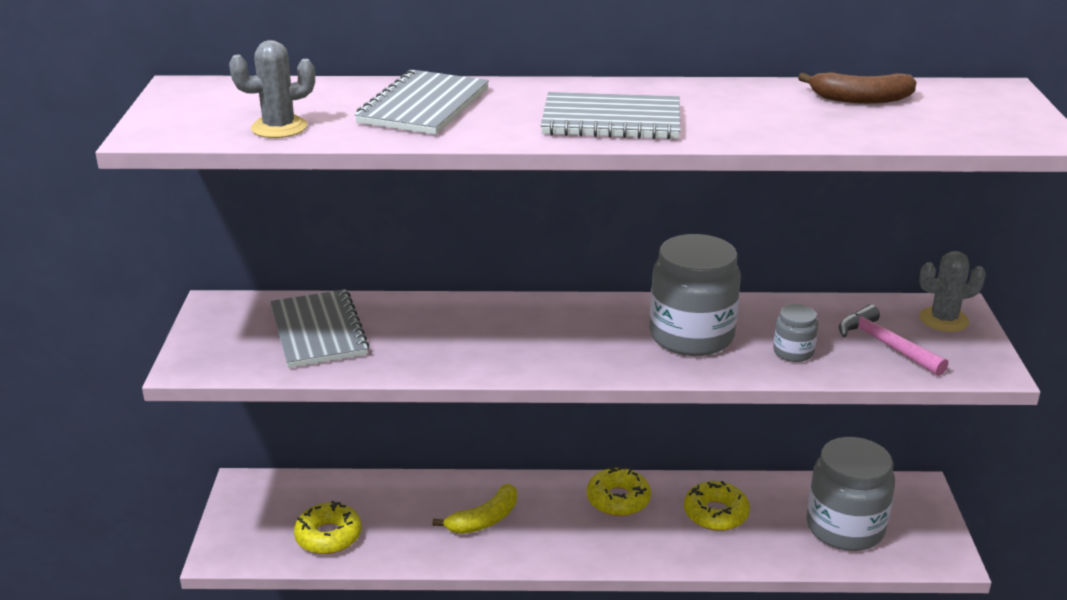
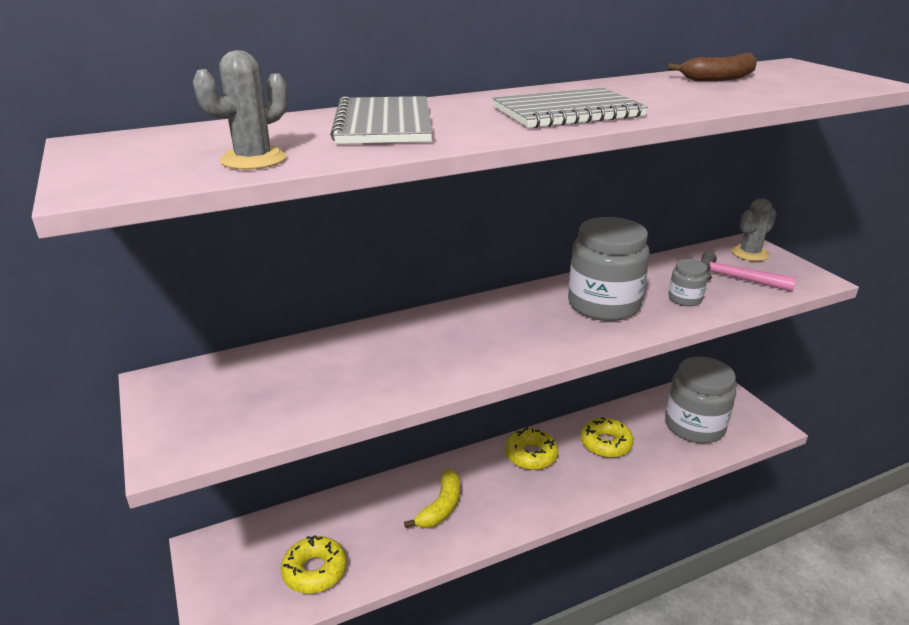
camera: 25 degrees left, 0 degrees up
grey notebook [270,289,369,368] -> none

